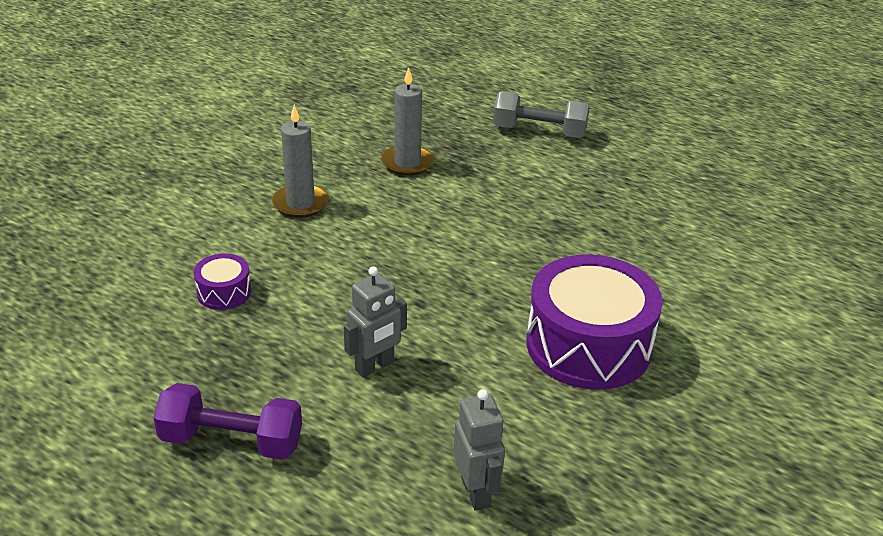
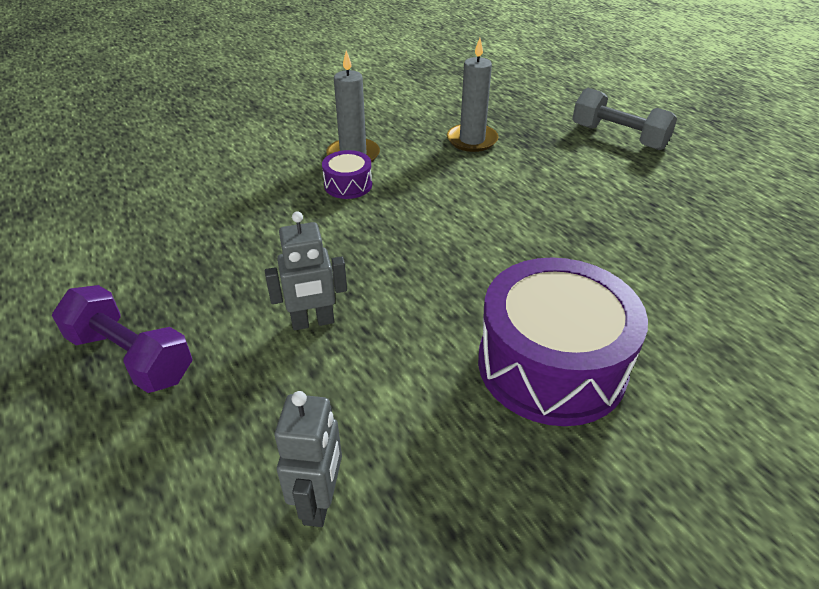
camera: 25 degrees right, 5 degrees up
purple drum [193,254,251,310] -> purple drum moved to [322,150,372,199]

